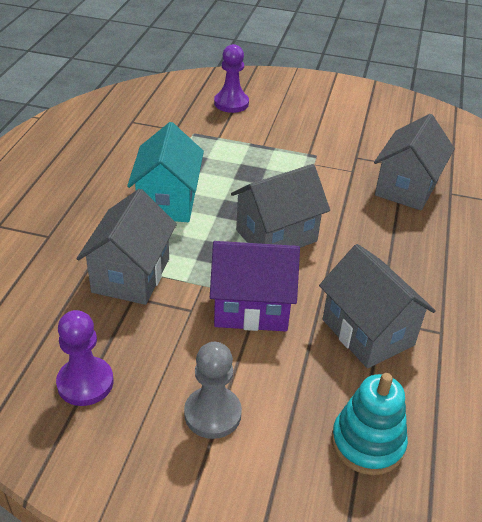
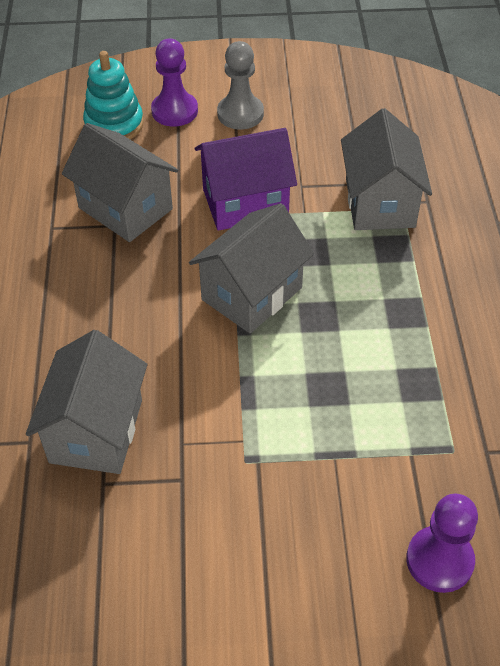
camera: 165 degrees right, 10 degrees up
purple pawn [56,310,113,406] -> purple pawn moved to [151,39,198,127]
turquoise house [127,122,204,222] -> none

